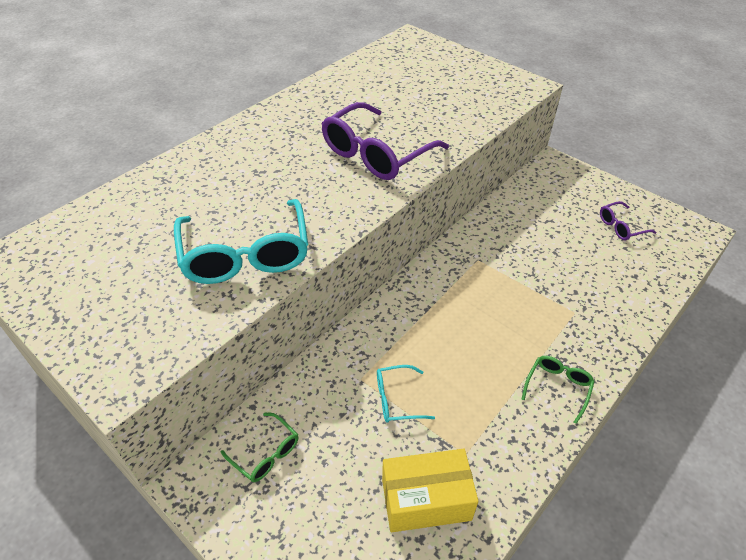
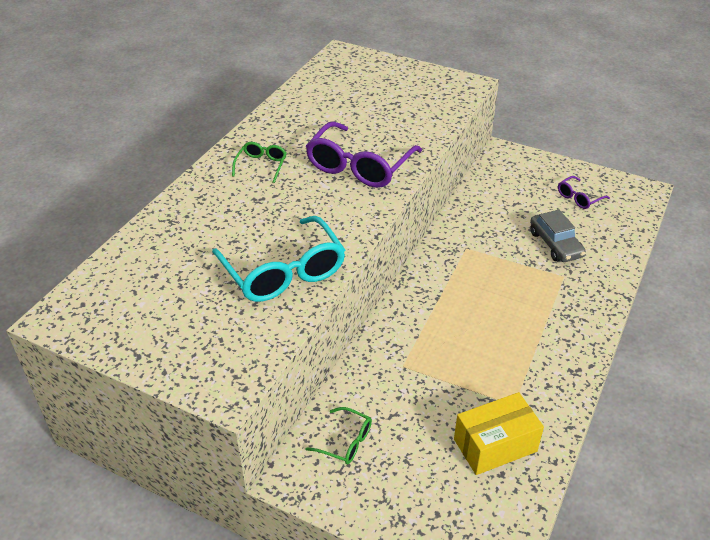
camera: 15 degrees left, 5 degrees down
turquoise glasses [377,365,435,423] -> none
green glasses [521,356,595,424] -> green glasses moved to [232,142,287,183]
none -> grey car [530,210,586,262]

